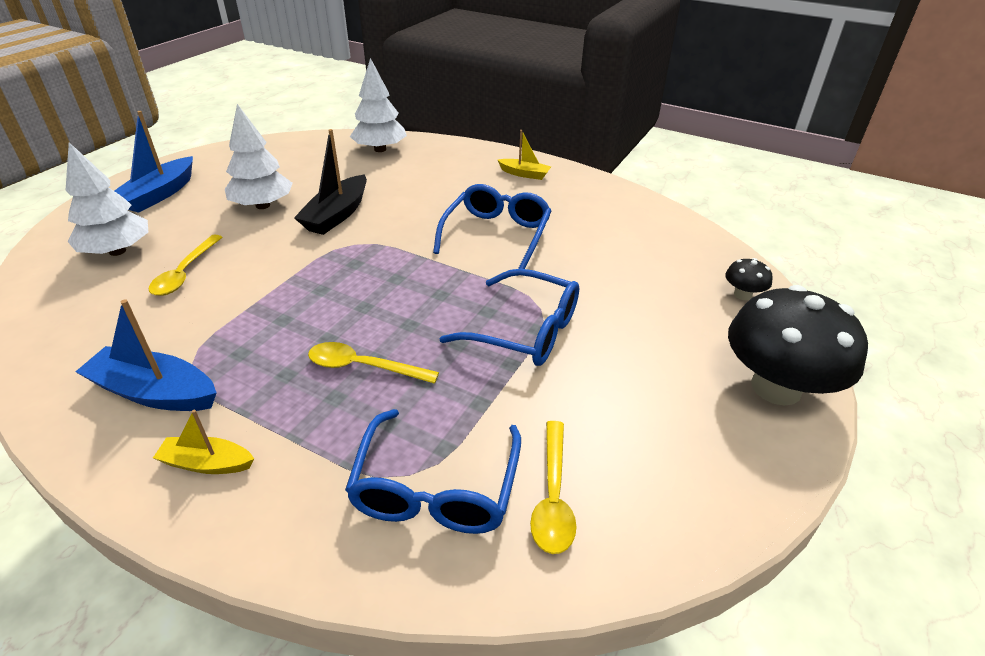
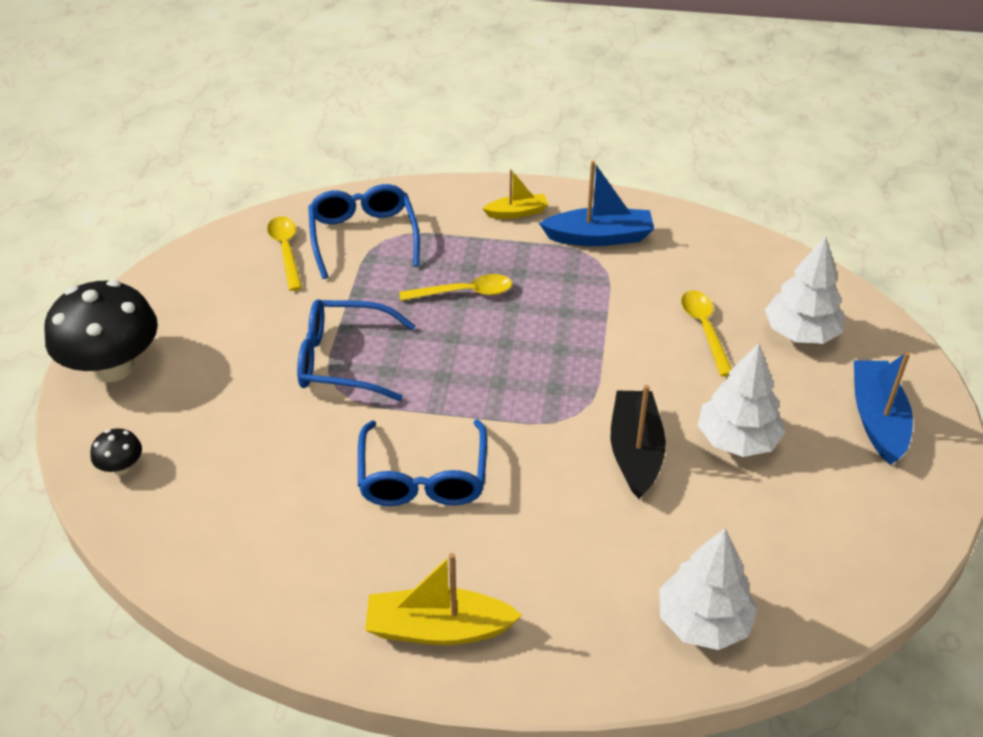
camera: 160 degrees right, 5 degrees up
yellow boat [498,130,551,180] -> yellow boat [365,553,522,645], size x1.68

